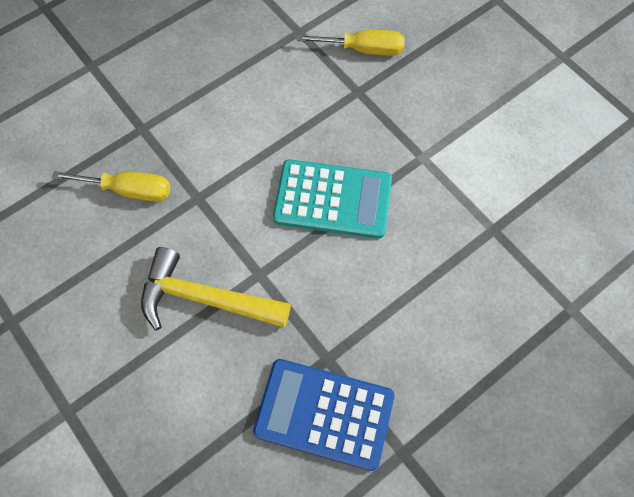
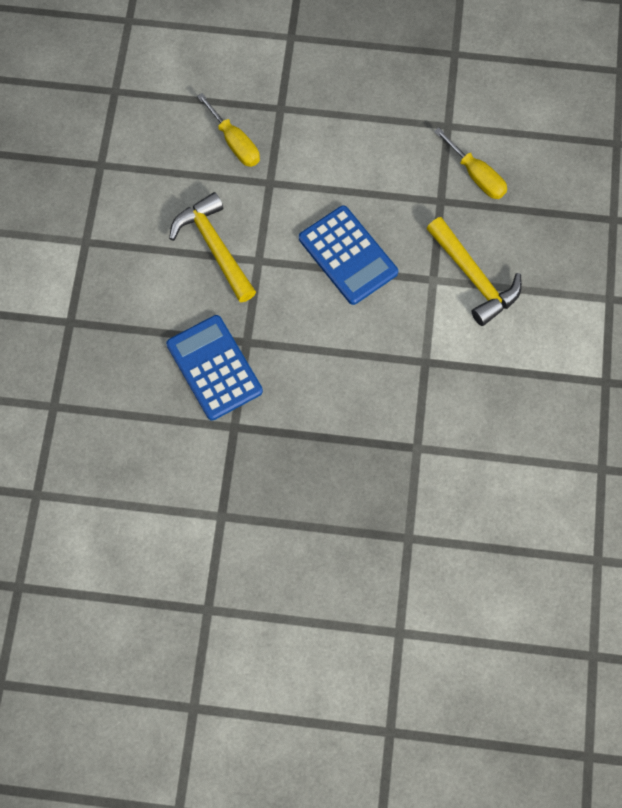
camera: 45 degrees right, 5 degrees up
turquoise calculator [273,159,392,239] -> blue calculator [299,205,398,305]
none -> yellow hammer [426,217,522,326]

